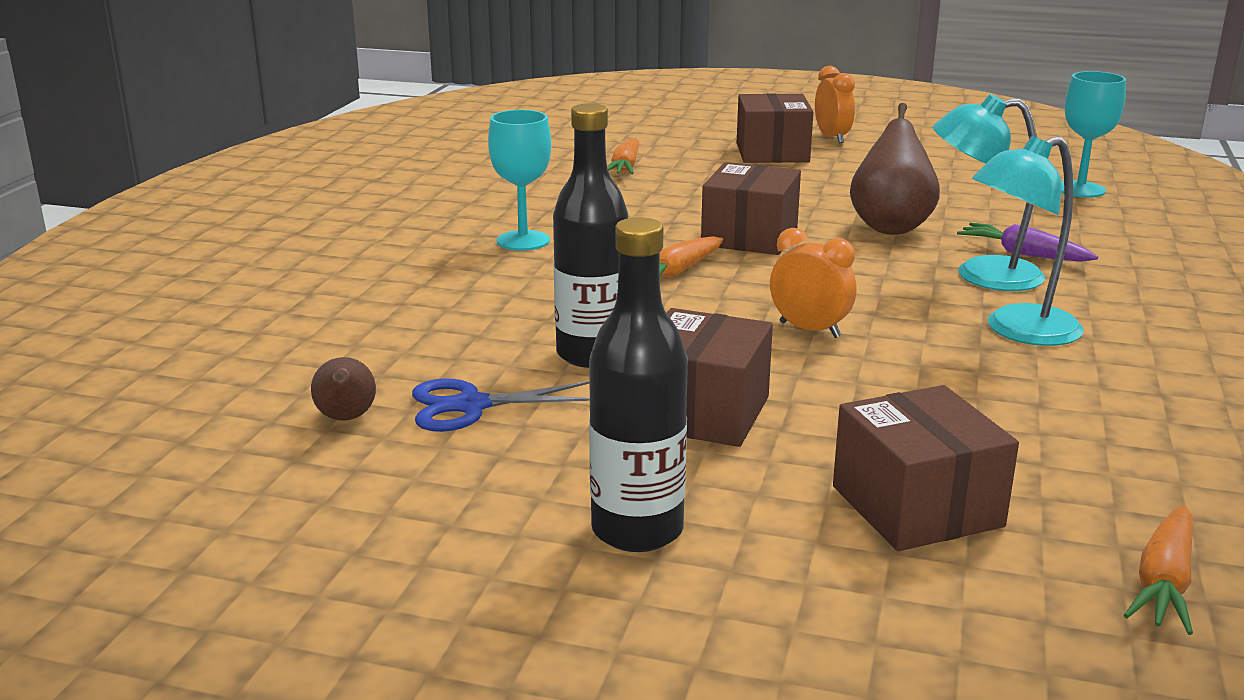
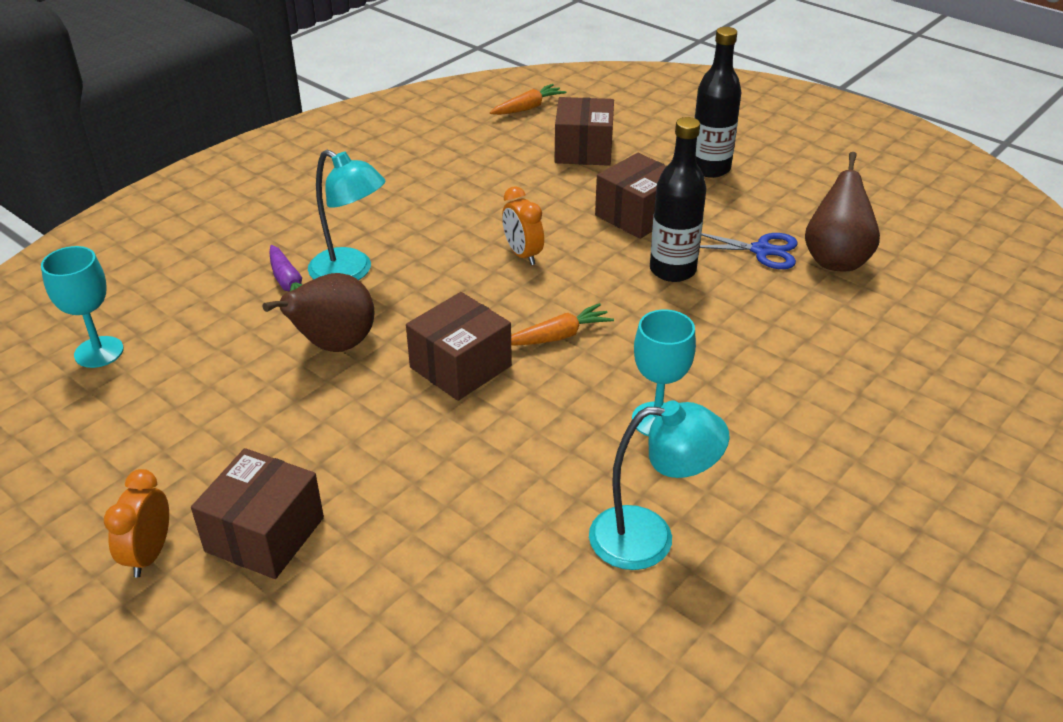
camera: 155 degrees left, 15 degrees up
brown pear [311,357,376,421] -> brown pear [805,152,880,271], size x1.90
orange carrot [607,138,640,175] -> none
turquoise lamp [972,136,1084,346] -> turquoise lamp moved to [589,400,730,570]

